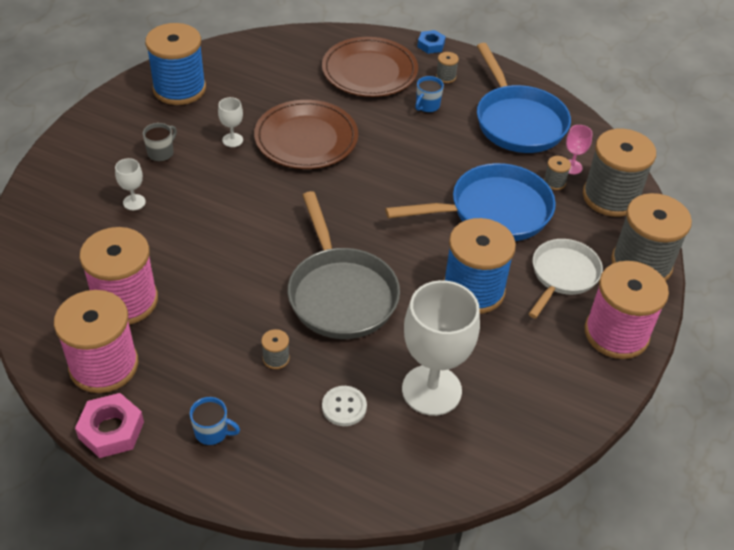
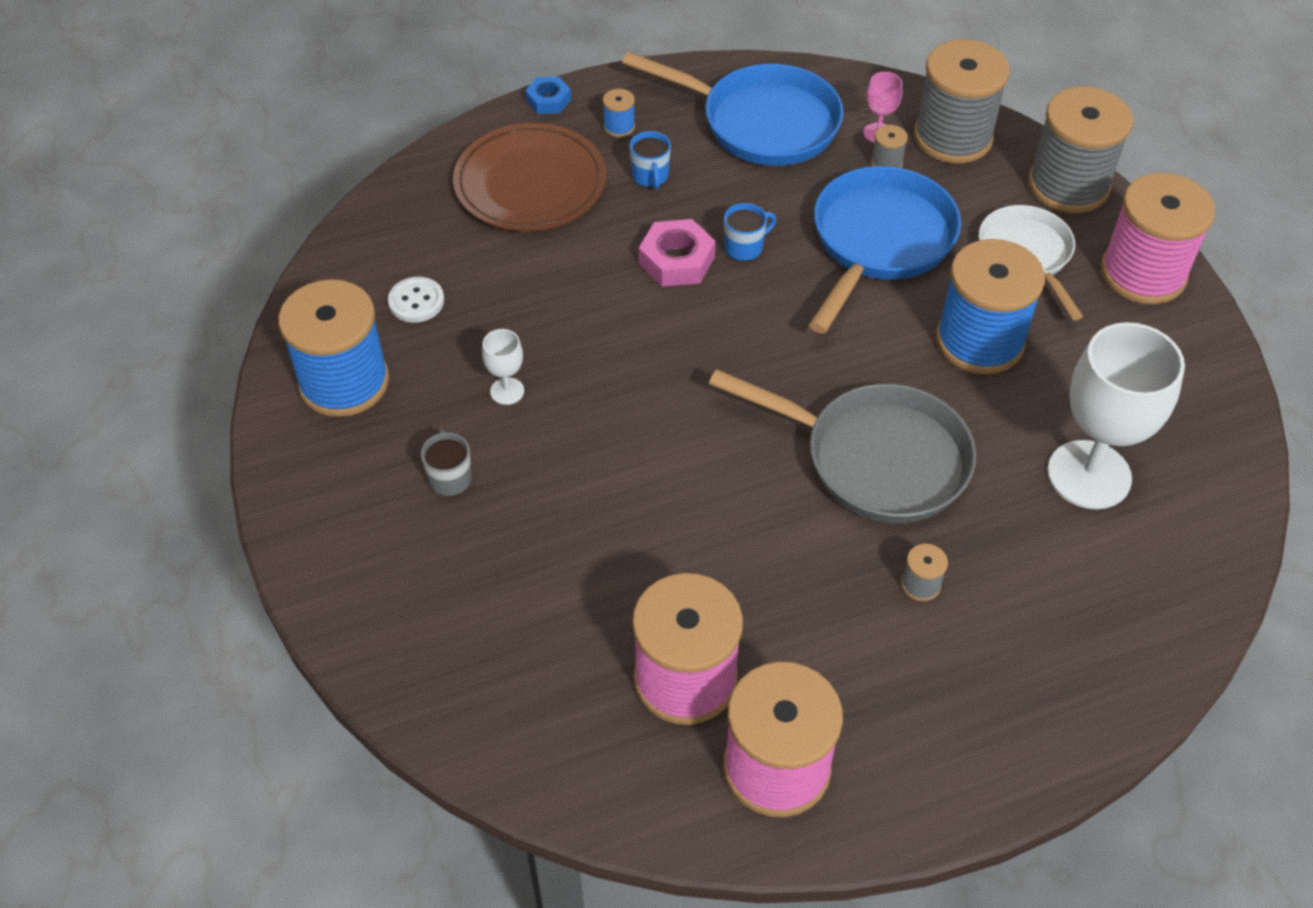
camera: 45 degrees left, 5 degrees up
pink nut [75,393,144,458] -> pink nut moved to [639,219,716,287]
white goblet [115,158,146,210] -> none
blue mug [190,397,240,445] -> blue mug moved to [724,203,776,261]
brown plate [254,100,358,169] -> none
white button [322,386,367,426] -> white button moved to [388,277,444,323]
grey spool [436,52,459,83] -> blue spool [603,89,635,137]

